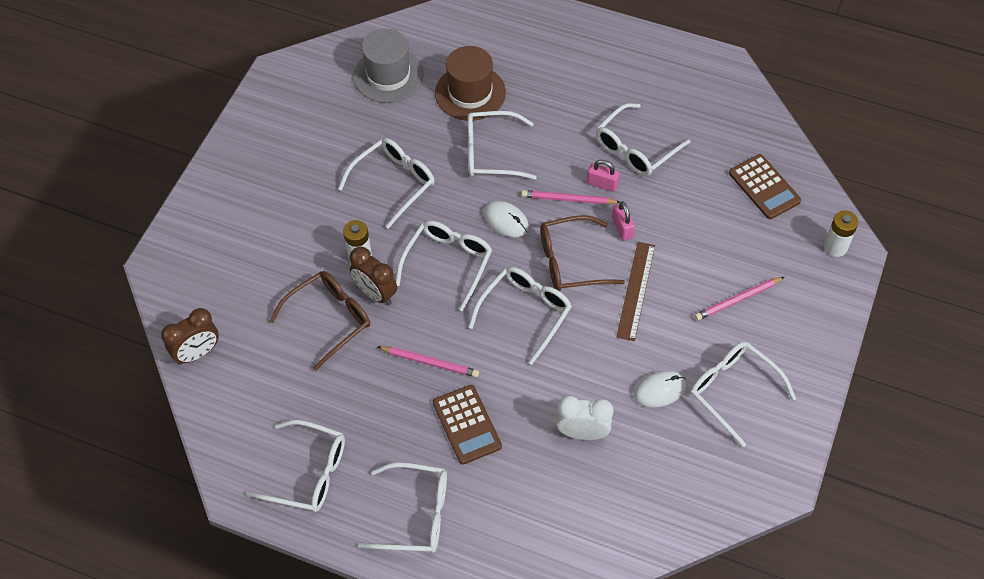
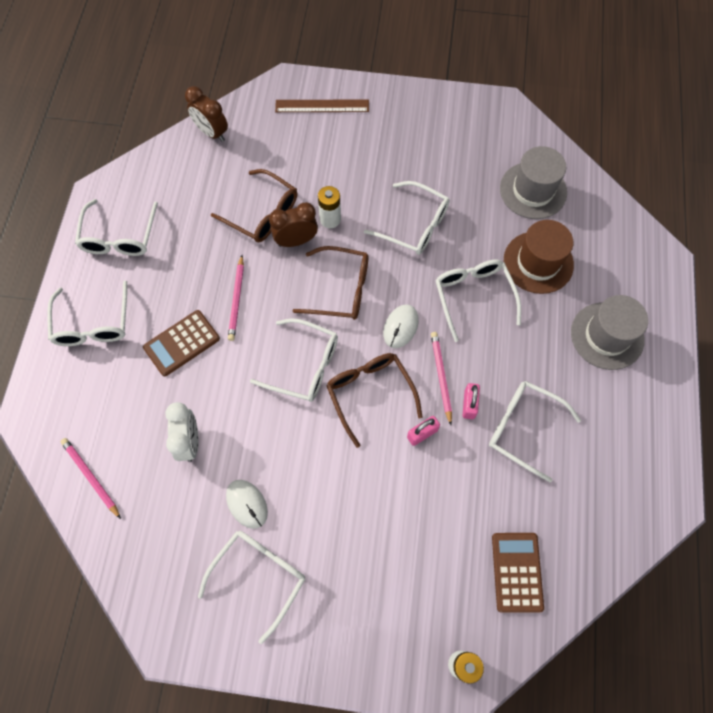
camera: 75 degrees right, 10 degrees up
brown clock [349,246,397,305] -> brown clock turned 45 degrees clockwise [269,202,318,247]
white glasses [396,221,492,311] -> brown glasses [293,246,368,320]
brown ruler [616,242,655,341] -> brown ruler moved to [275,99,369,112]
pink pencil [694,277,784,321] -> pink pencil moved to [60,438,121,519]
brown calculator [729,154,801,219] -> brown calculator turned 135 degrees clockwise [492,533,544,613]
none -> grey hat [571,295,648,370]

